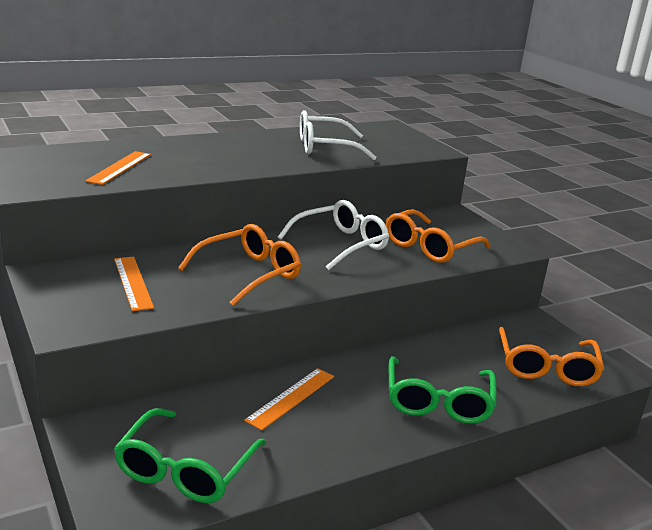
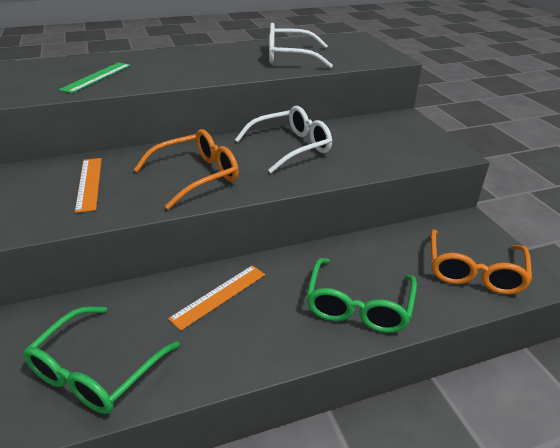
camera: 10 degrees right, 10 degrees up
orange ruler [85,151,151,185] -> green ruler [58,62,131,93]
orange glasses [386,209,491,263] -> none

